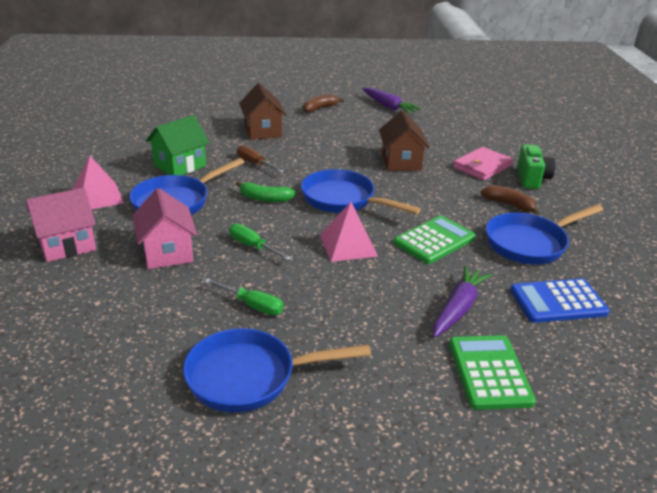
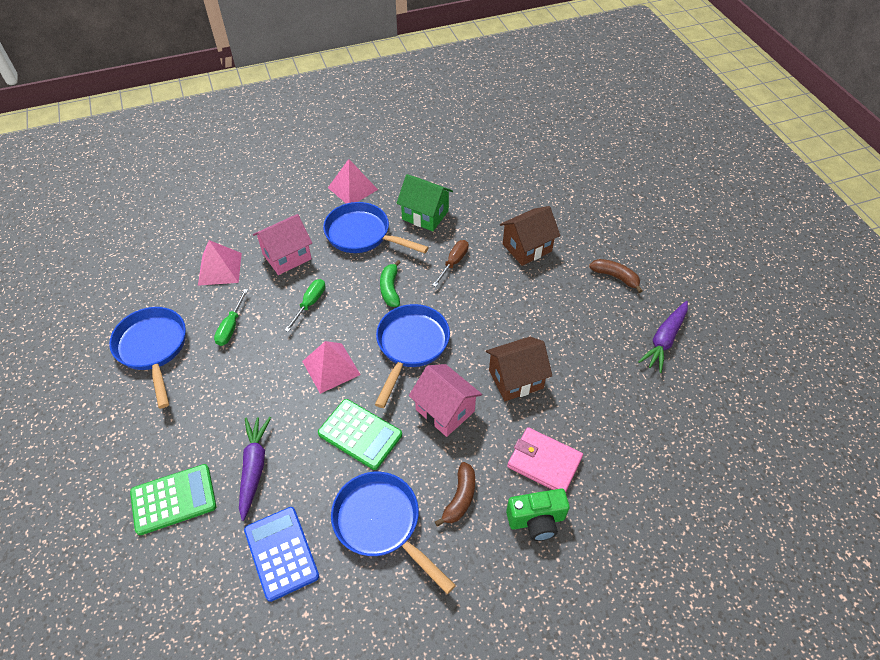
camera: 75 degrees right, 20 degrees up
pink house [26,188,96,262] -> pink house moved to [409,364,482,437]
purple carrot [433,265,492,338] -> purple carrot turned 105 degrees counterclockwise [239,417,271,521]
none -> pink pyramid [198,240,242,286]

